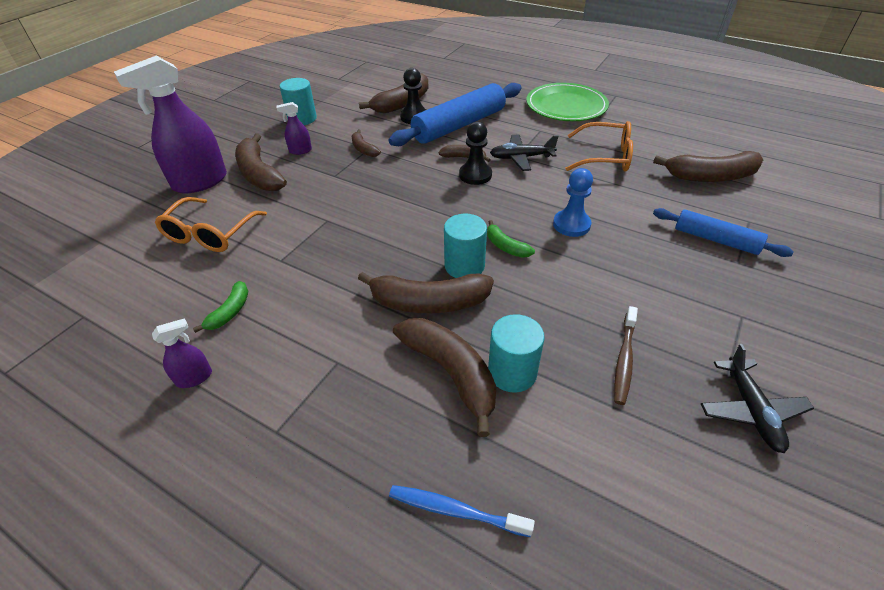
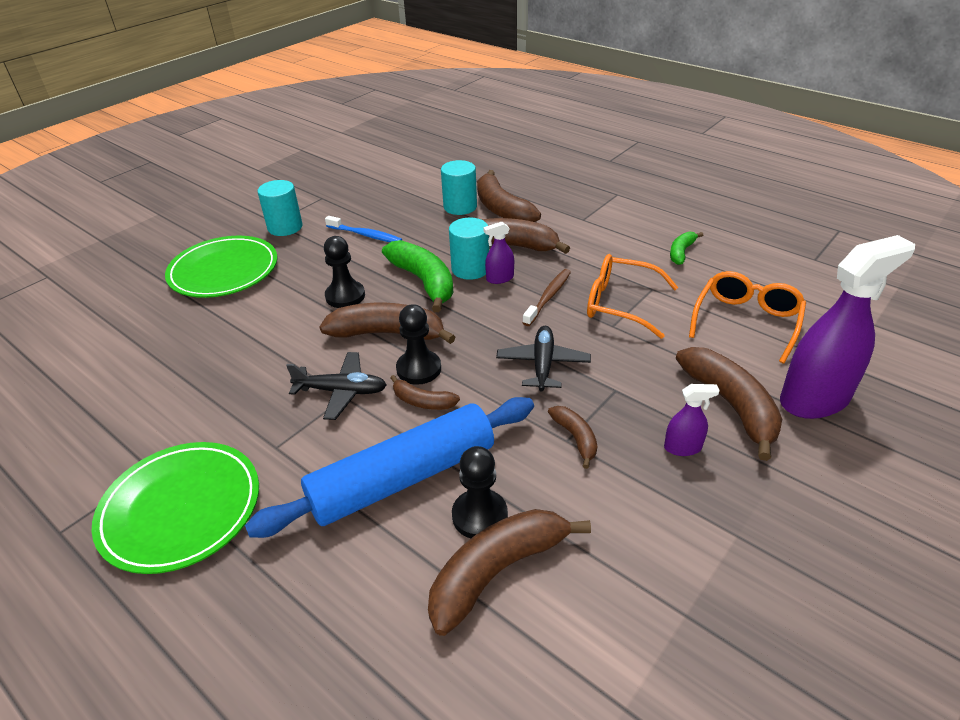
camera: 170 degrees left, 5 degrees down
purple spray bottle [152,318,212,388] -> purple spray bottle moved to [483,222,514,284]
turquoise cylinder [280,78,317,125] -> turquoise cylinder moved to [258,180,302,236]
blue toothbrush [389,485,535,537] -> blue toothbrush moved to [325,216,402,242]
green banana [487,220,535,258] -> green banana [382,240,453,312], size x1.91
blue pawn [553,168,593,237] -> black pawn [324,236,365,308]
orange glasses [565,121,633,172] -> orange glasses moved to [587,254,678,339]
brown toothbrush [614,306,638,405] -> brown toothbrush moved to [522,269,571,326]
brown banana [653,151,763,182] -> brown banana moved to [320,302,455,344]
blue rolling pin [653,208,794,257] -> green plate [165,236,277,298]
black plane [701,344,814,453] -> black plane moved to [496,326,591,391]

